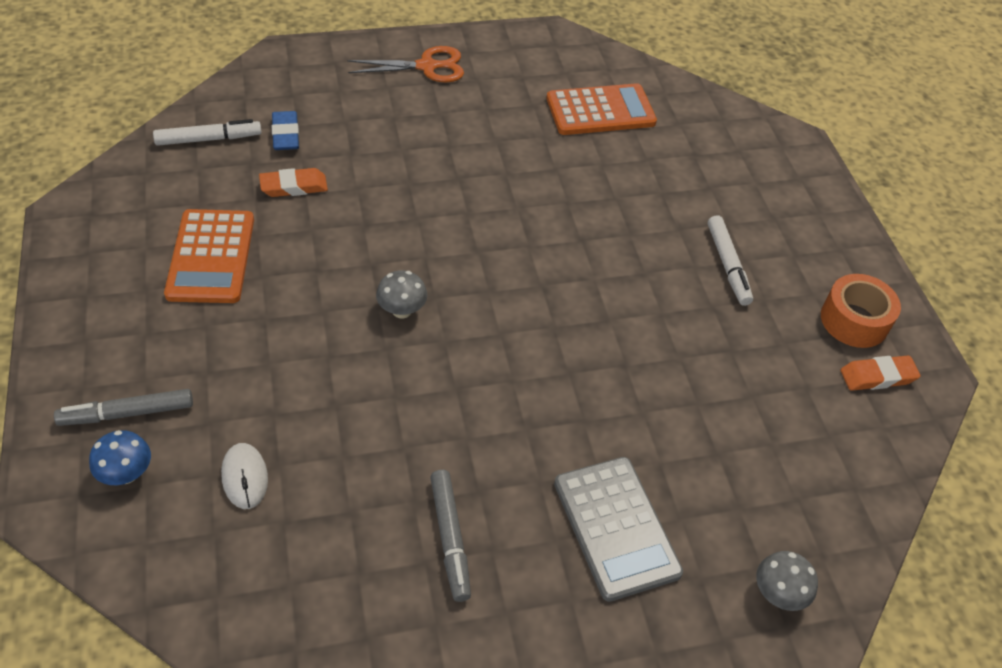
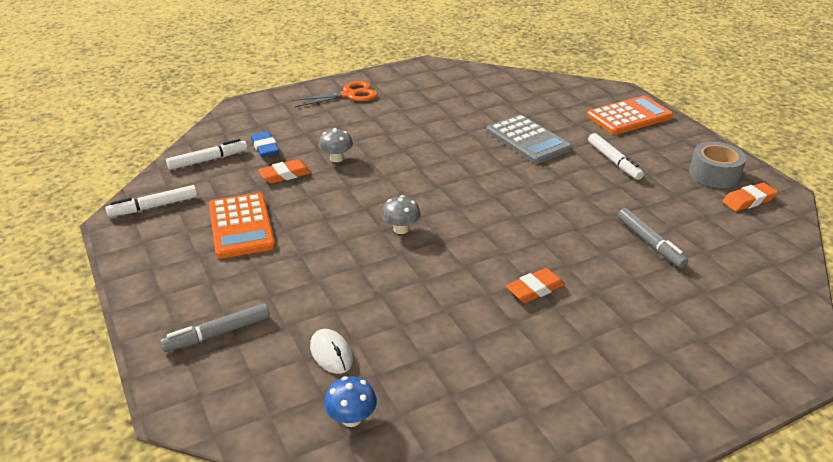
camera: 10 degrees left, 15 degrees down
blue mushroom [89,430,151,485] -> blue mushroom moved to [324,376,377,427]
grey marker [430,470,471,602] -> grey marker moved to [618,208,688,268]
orange calculator [546,83,657,135] -> orange calculator moved to [587,96,673,135]
grey calculator [554,457,683,602] -> grey calculator moved to [486,114,572,164]
grey mushroom [756,551,818,611] -> grey mushroom moved to [319,128,353,162]
orange tape [821,274,901,348] -> grey tape [689,142,746,188]
none -> white marker [105,185,197,217]
none -> orange eraser [506,268,565,303]

